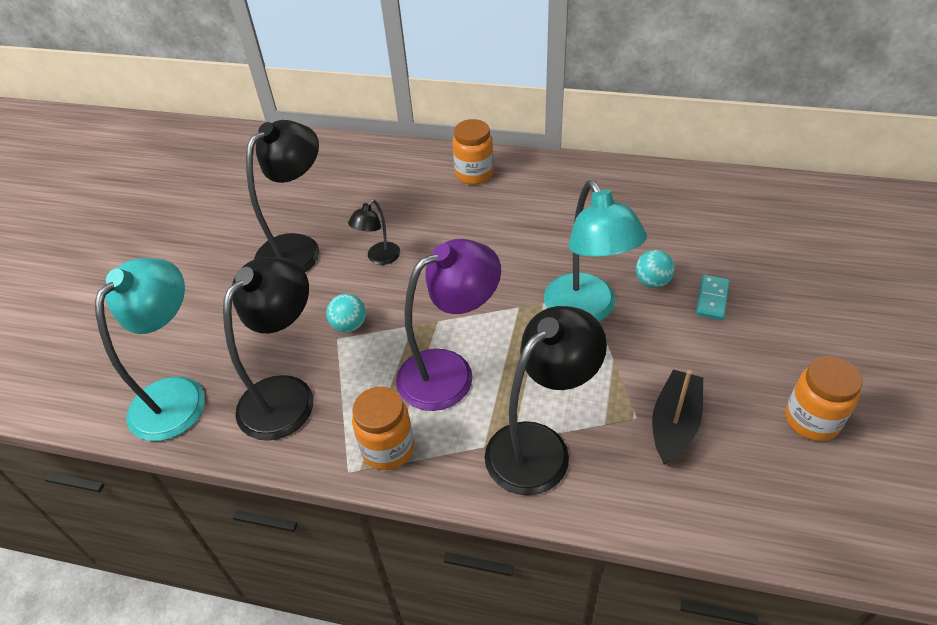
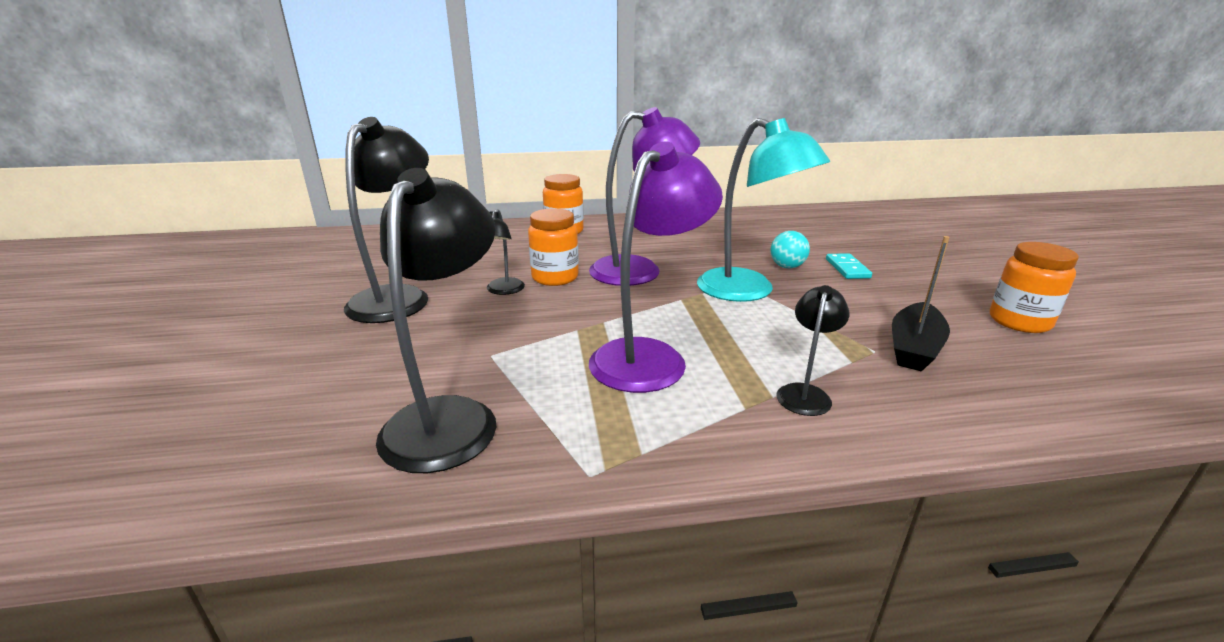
camera: 25 degrees left, 20 degrees down
turquoise lamp [95,258,205,441] -> none
turquoise ball [326,294,366,332] -> none
orange jar [352,387,414,470] -> orange jar moved to [528,208,579,286]
black lamp [485,306,607,496] -> black lamp [776,285,850,416], size x0.50
black boat [652,369,703,464] -> black boat turned 150 degrees counterclockwise [892,236,950,372]
none -> purple lamp [589,107,700,286]

